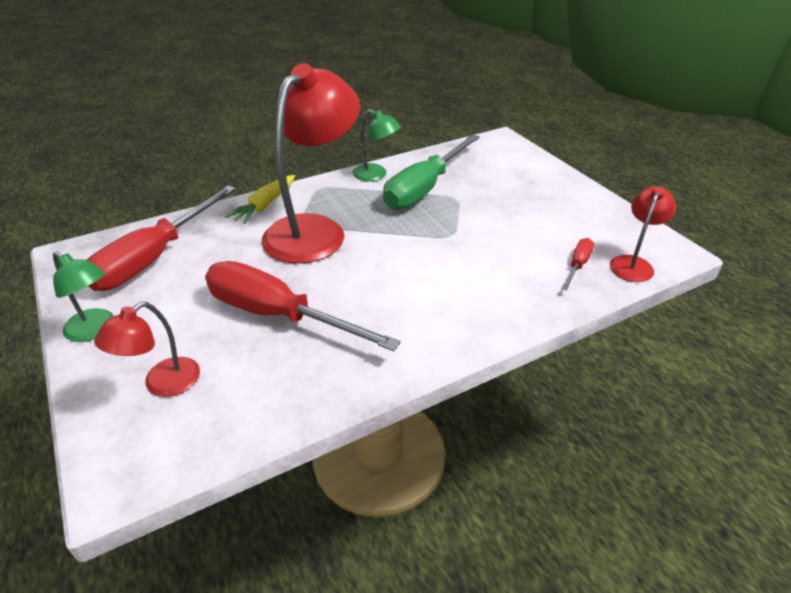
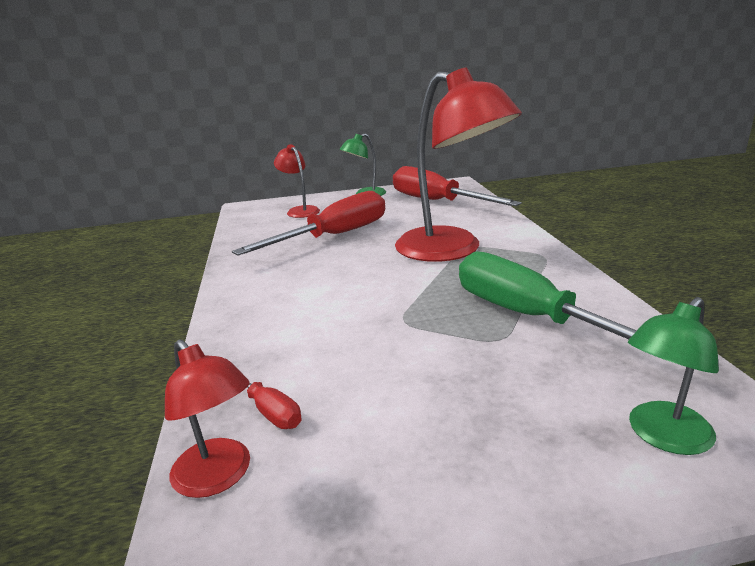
camera: 110 degrees right, 15 degrees down
yellow carrot [225,175,295,224] -> none
green lamp [353,110,401,181] -> green lamp moved to [628,297,719,455]

